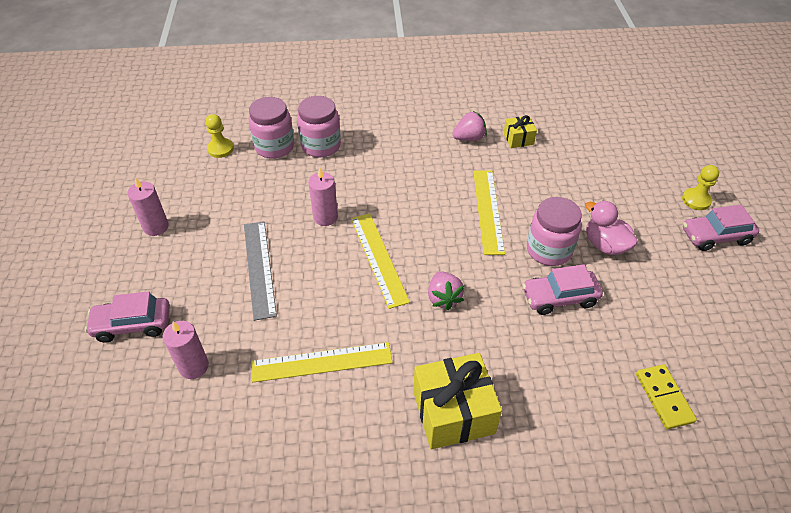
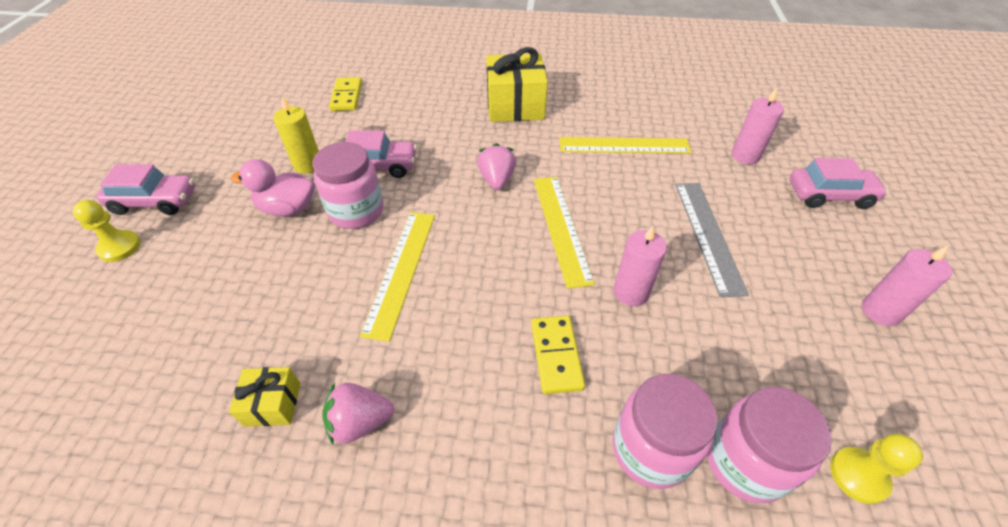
camera: 170 degrees left, 0 degrees up
pink duck [585,201,638,255] -> pink duck turned 120 degrees clockwise [231,159,314,217]
none -> yellow candle [273,97,319,174]
none -> yellow domino [531,315,585,394]

